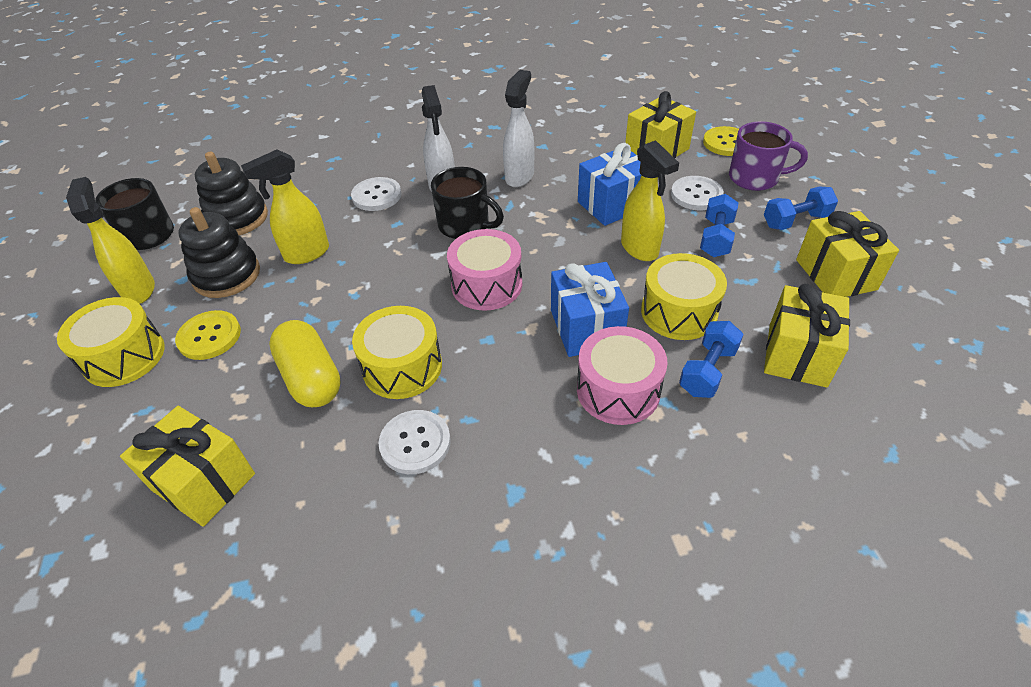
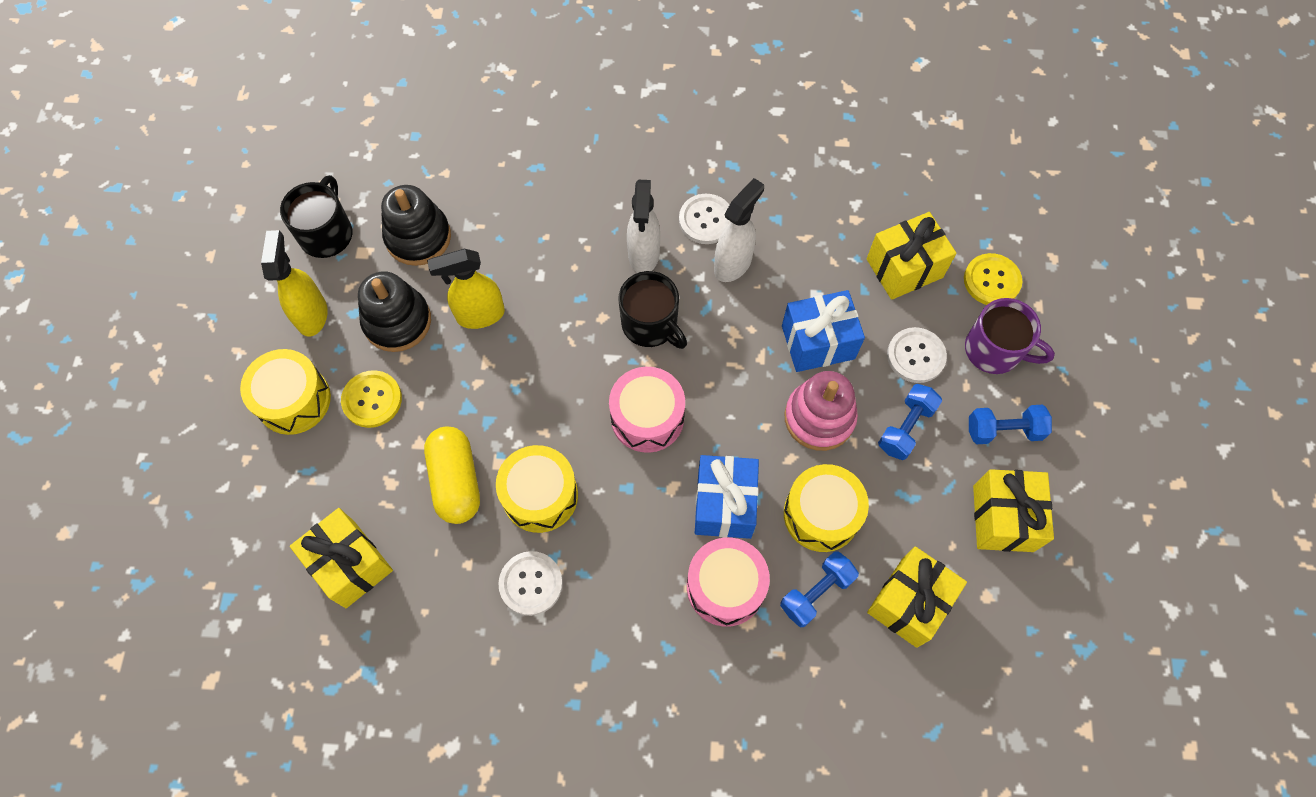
camera: 15 degrees right, 20 degrees up
white button [351,177,402,211] -> white button moved to [679,194,731,244]
yellow spray bottle [621,140,679,261] -> pink stacking toy [784,371,858,451]

